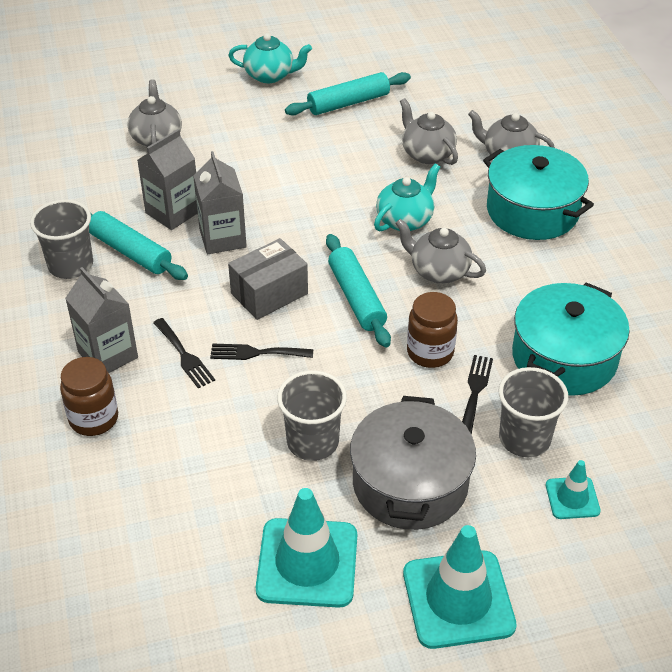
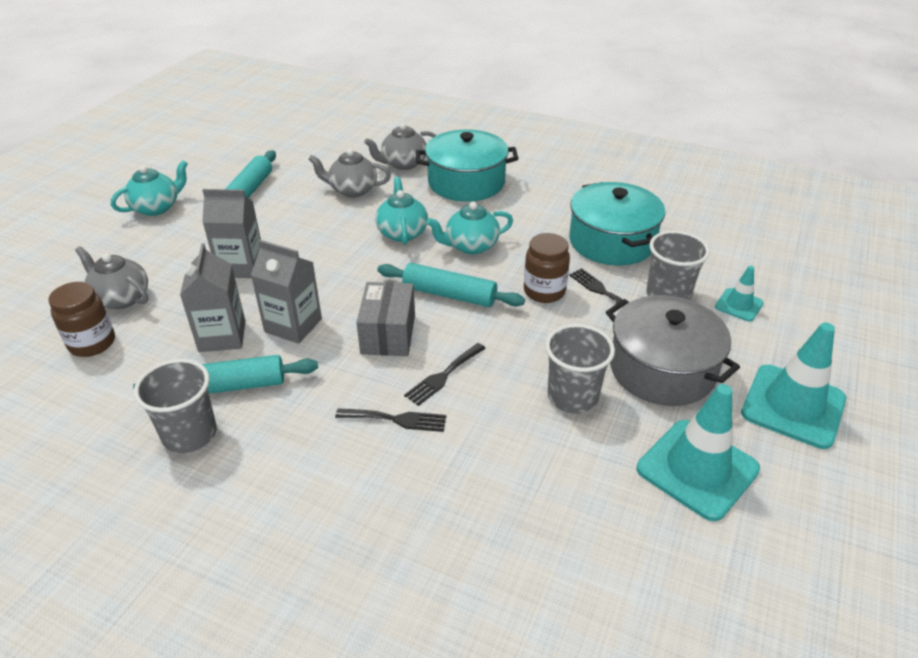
camera: 50 degrees left, 5 degrees down
brown jar [60,357,118,436] -> brown jar moved to [48,282,115,357]
grey carton [65,267,138,373] -> grey carton moved to [202,189,261,278]
grey teapot [395,219,486,283] -> turquoise teapot [427,202,513,254]

